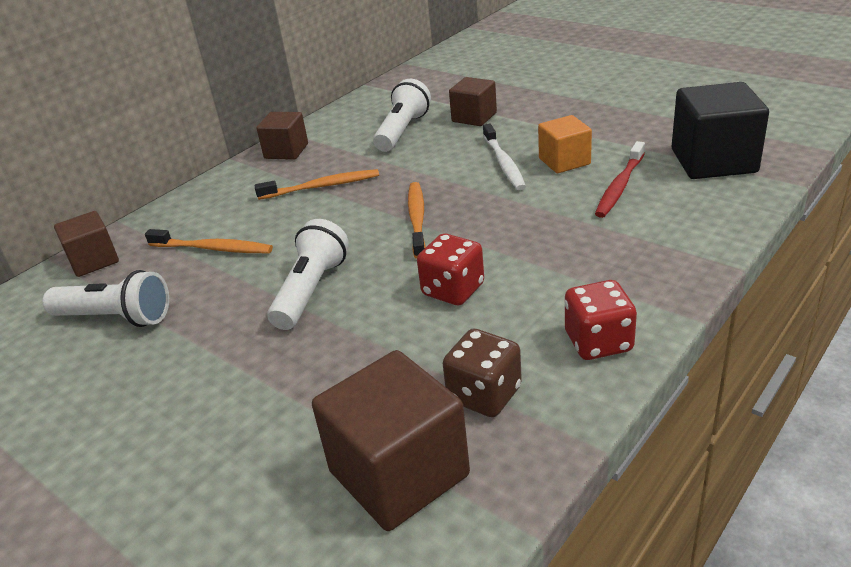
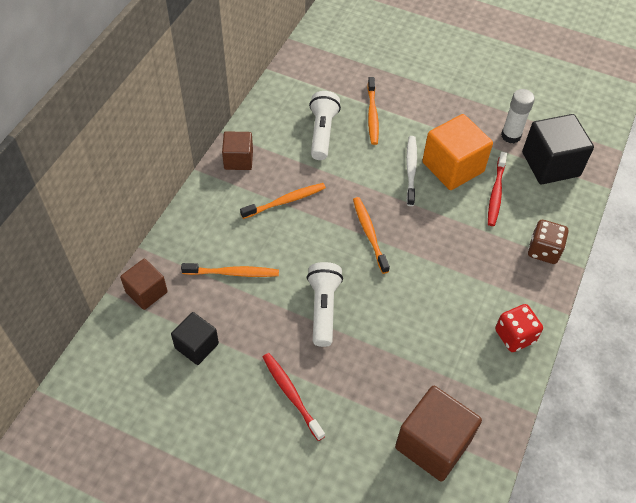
camera: 20 degrees left, 20 degrees up
white flashlight [43,270,169,327] -> black cube [171,312,219,365]
red dice [417,233,484,305] -> none
brown dice [443,329,522,417] -> brown dice moved to [528,220,568,264]
brown cube [449,77,497,126] -> orange toothbrush [367,77,379,145]
white toothbrush [483,124,526,190] -> white toothbrush turned 150 degrees counterclockwise [406,136,417,206]
orange cube [538,115,592,173] -> orange cube [422,114,493,190], size x1.67
none -> red toothbrush [263,353,325,441]
none -> white glue stick [501,89,535,143]

